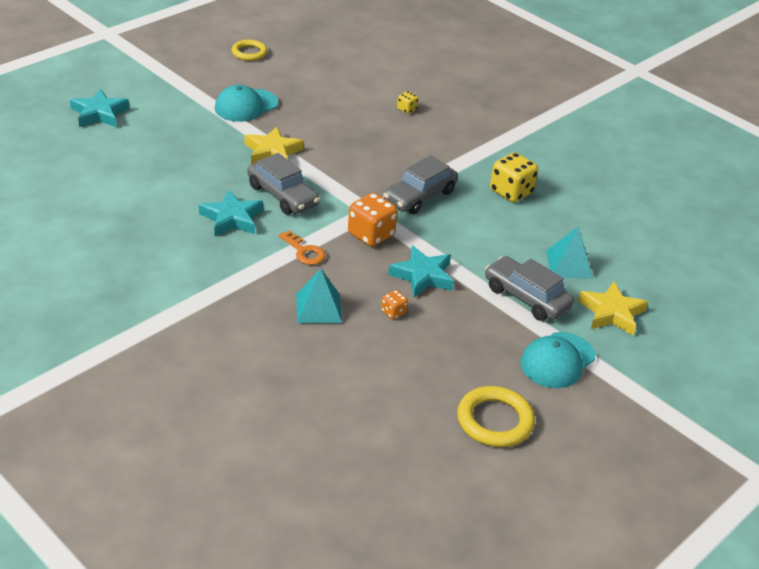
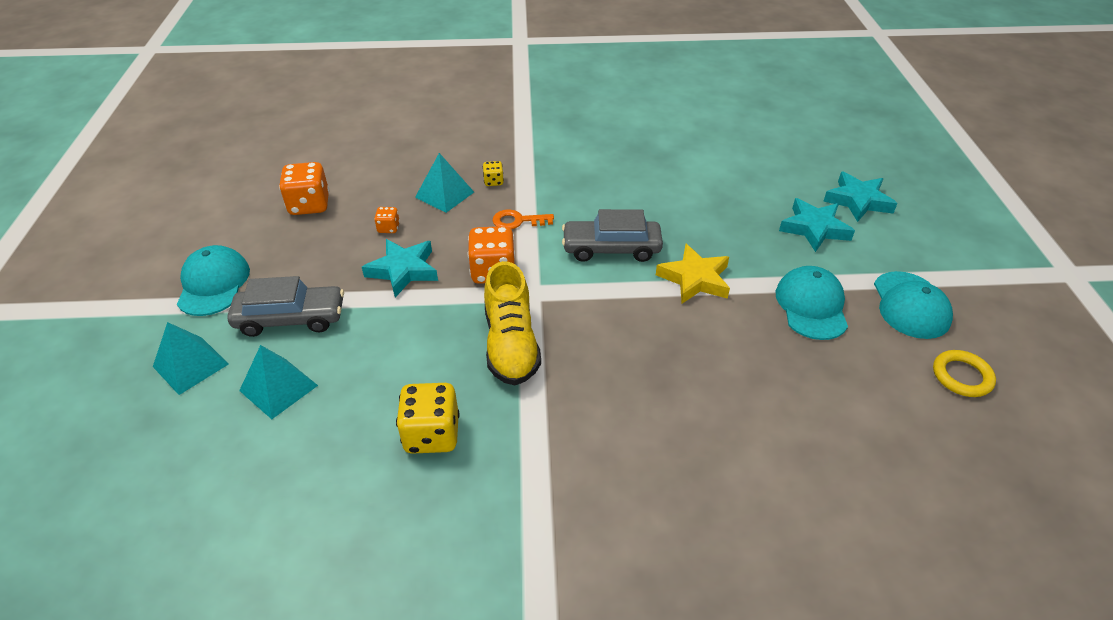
camera: 135 degrees right, 5 degrees up
turquoise star [199,190,263,236] -> turquoise star moved to [779,198,855,252]
grey car [383,155,458,214] -> yellow shoe [484,261,541,385]
yellow dice [397,91,419,114] -> yellow dice moved to [483,161,504,186]
yellow ring [457,386,535,447] -> none
yellow star [578,282,648,336] -> turquoise pyramid [153,322,229,395]
none -> orange dice [279,162,329,215]
none -> turquoise cap [874,271,953,339]

